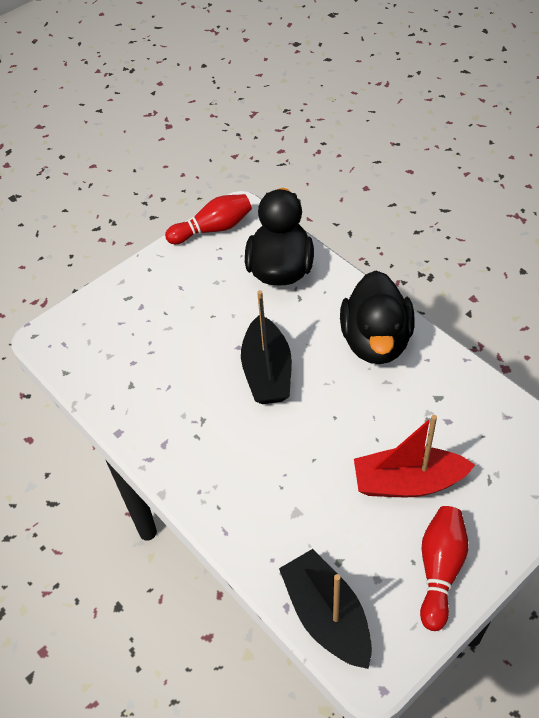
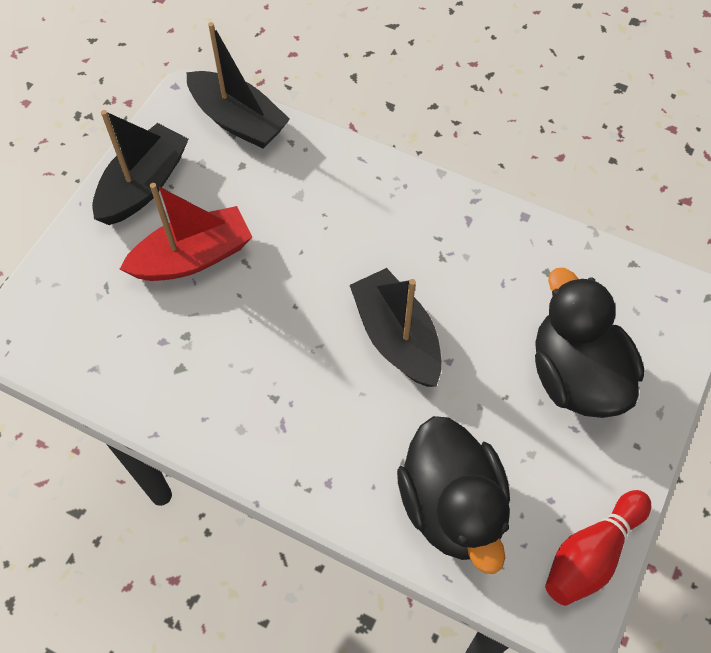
camera: 155 degrees right, 10 degrees up
black duck [340,271,415,364] -> black duck moved to [535,268,644,418]
red bowling pin [420,506,469,631] -> black boat [92,110,189,225]

